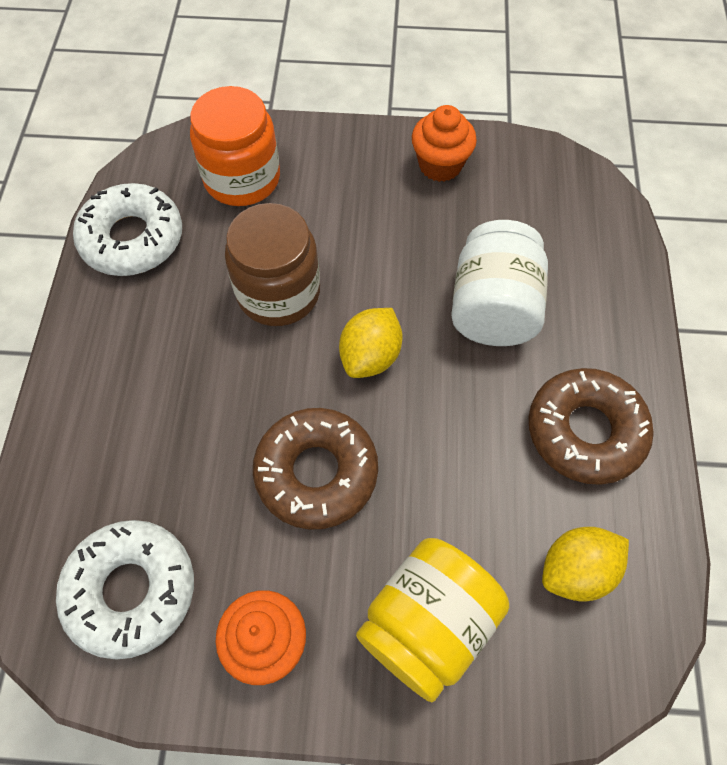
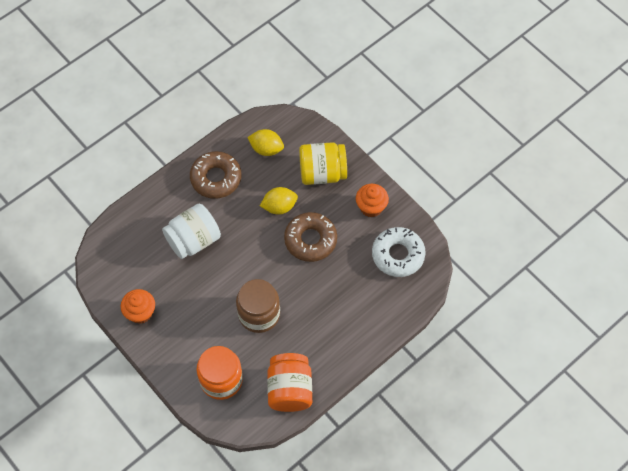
camera: 135 degrees left, 0 degrees up
white donut [73,183,182,276] -> orange jar [267,353,312,412]
yellow lemon [339,308,402,378] -> yellow lemon moved to [260,187,298,215]

